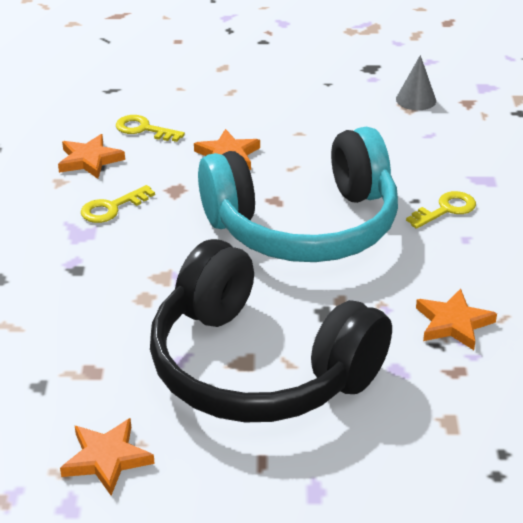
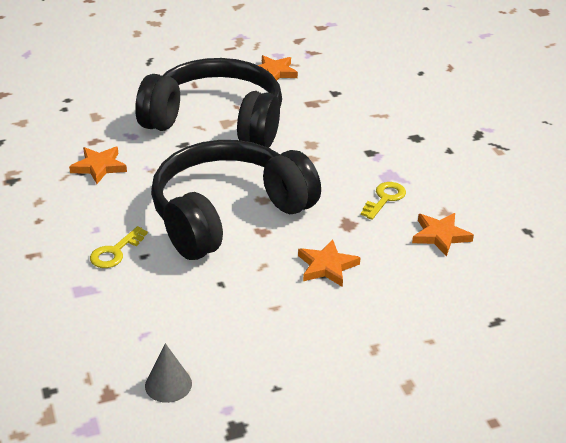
camera: 160 degrees right, 0 degrees up
yellow key [116,115,185,142] -> none
turquoise headphones [198,126,398,262] -> black headphones [151,140,321,260]

